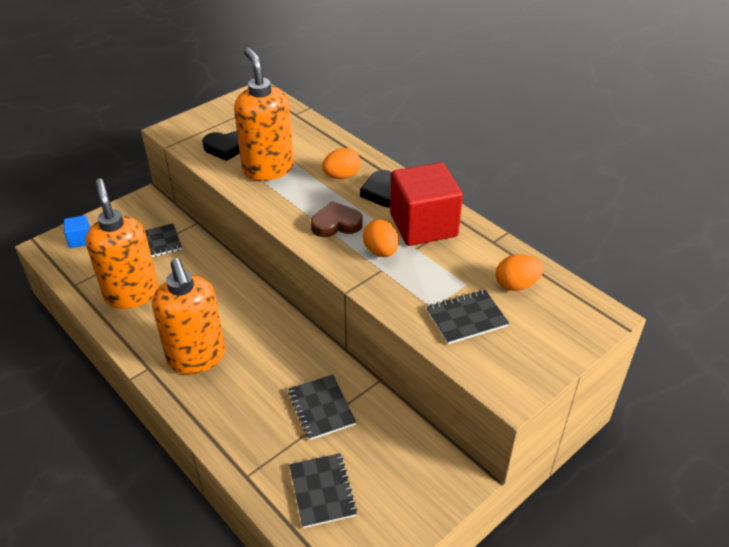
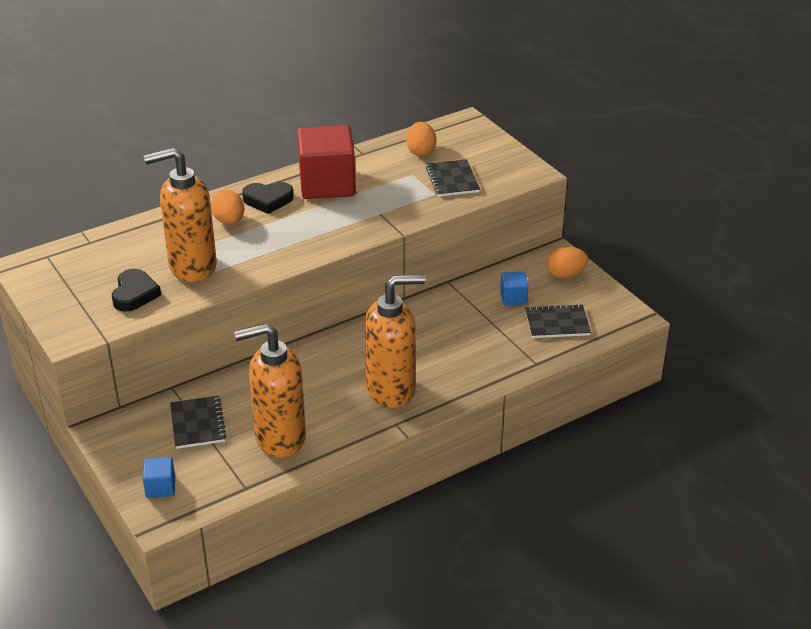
camera: 80 degrees left, 5 degrees down
black notebook [288,375,356,440] -> none
brown heart [311,201,363,237] -> none
orange egg [363,219,399,257] -> orange egg moved to [547,247,588,279]
none -> blue cube [500,272,528,305]

